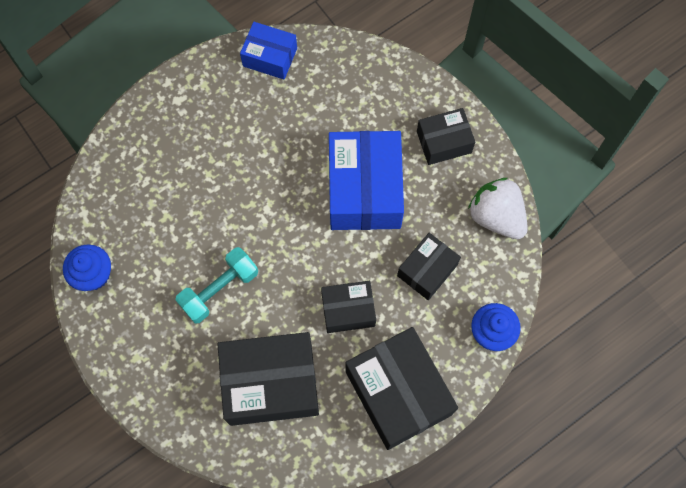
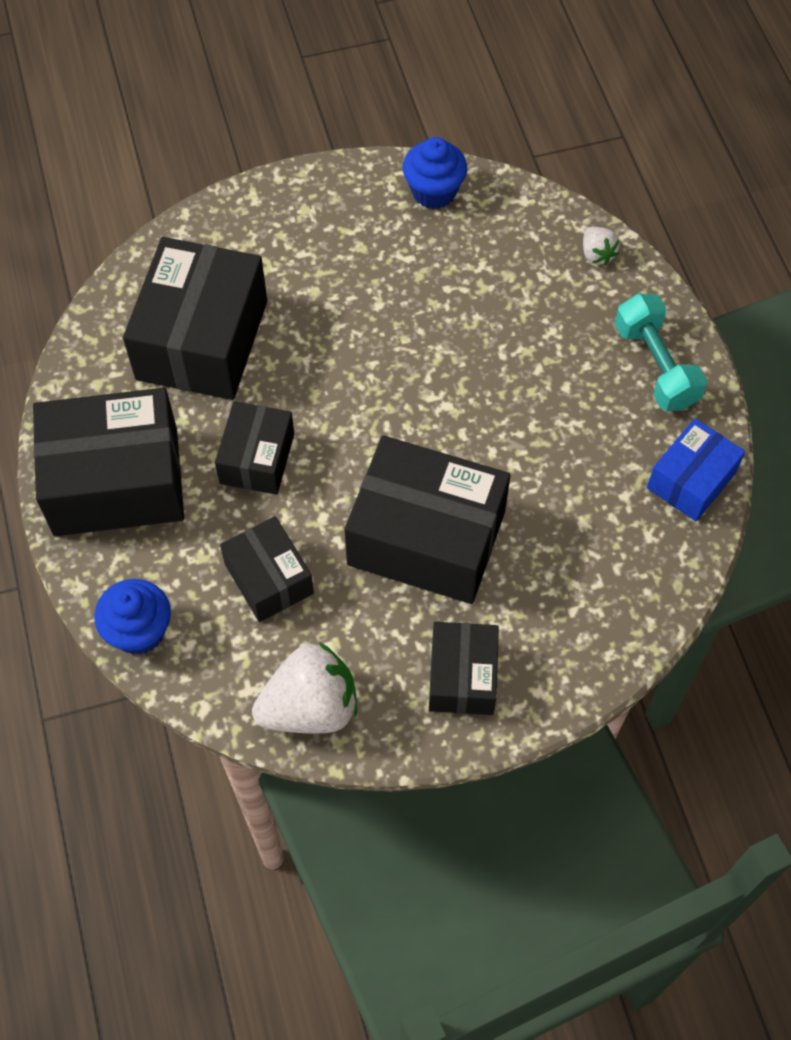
camera: 110 degrees right, 10 degrees down
turquoise dumbbell [175,247,258,323] -> turquoise dumbbell moved to [615,293,707,411]
blue box [329,131,404,230] -> black box [344,435,511,604]
none -> white strawberry [583,227,620,265]

